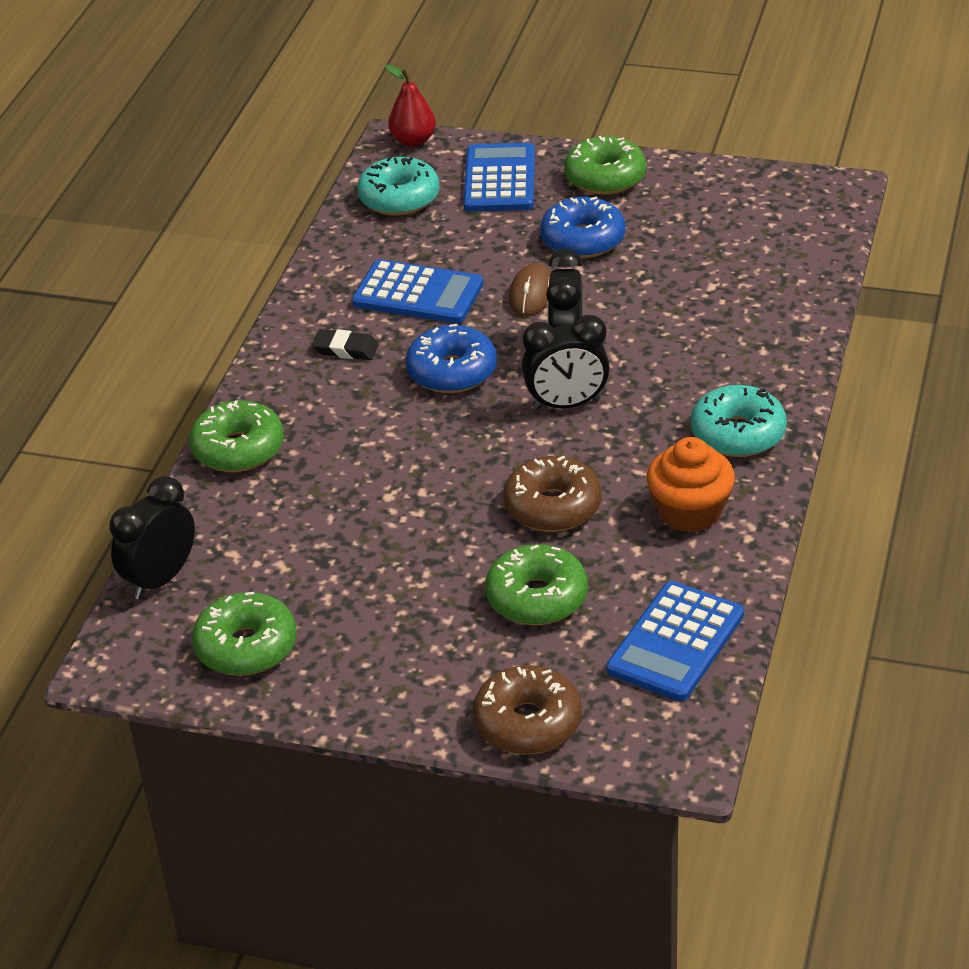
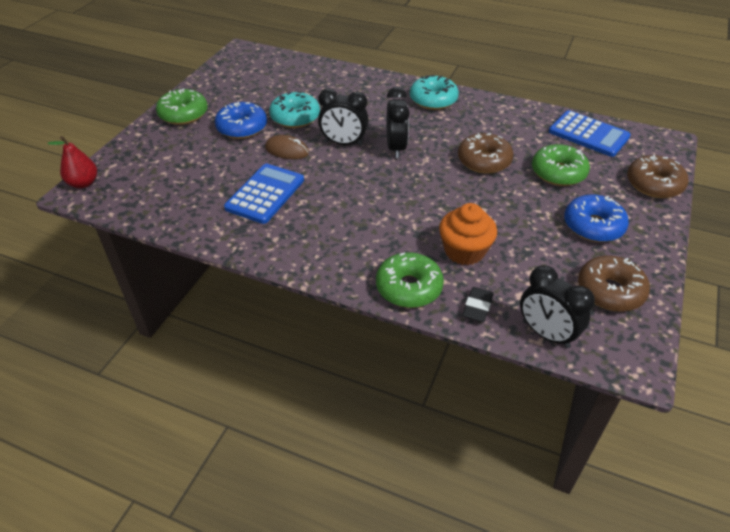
camera: 85 degrees left, 5 degrees up
green donut [192,592,297,676] -> brown donut [578,256,650,312]
black eraser [312,329,379,360] -> black eraser moved to [462,287,494,322]
turquoise donut [357,156,440,216] -> turquoise donut moved to [269,92,320,128]
blue donut [406,324,497,393] -> blue donut moved to [564,194,629,242]
blue calculator [463,143,535,212] -> none
orange cupcake [647,437,735,533] -> orange cupcake moved to [439,203,497,265]

